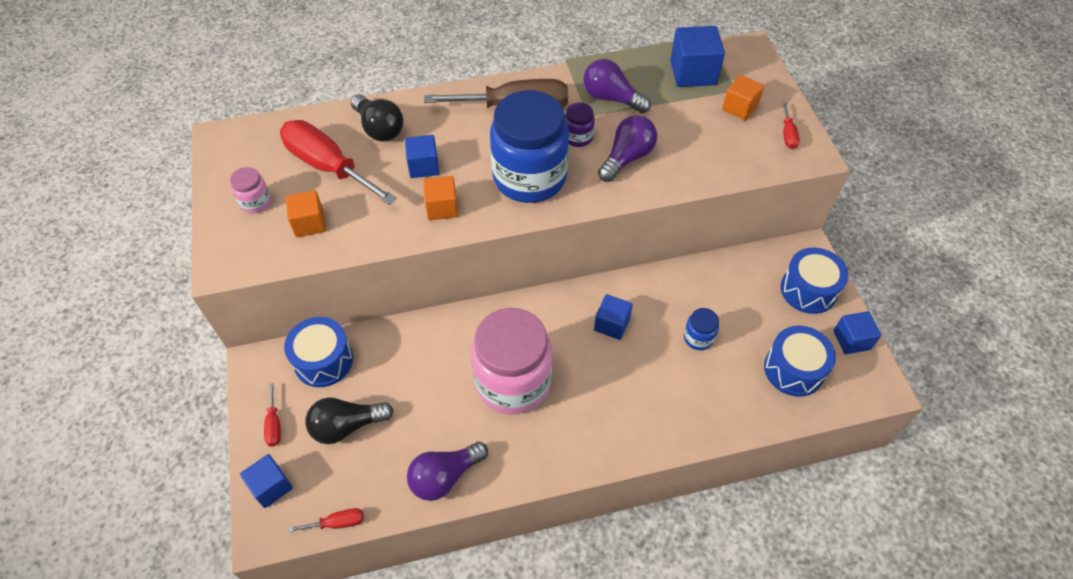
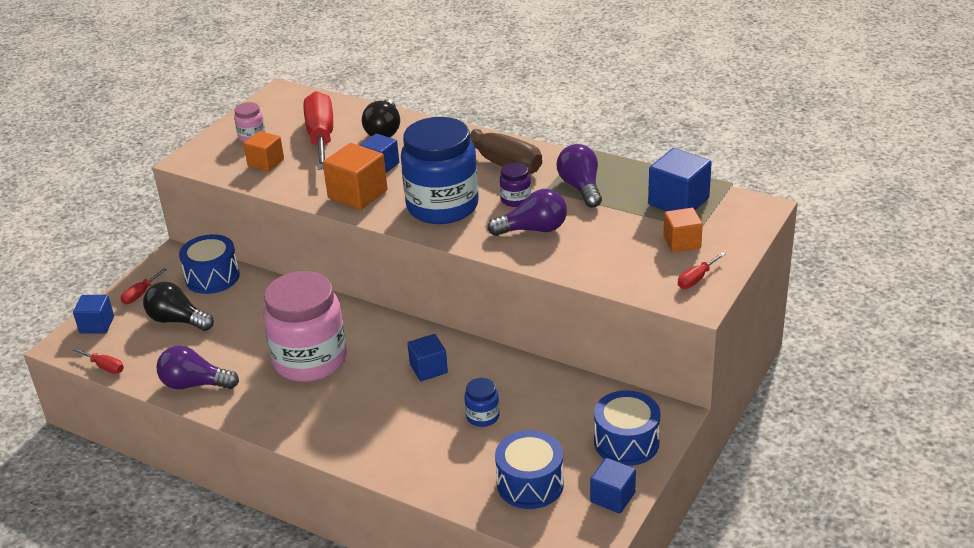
camera: 45 degrees right, 20 degrees down
orange cube [423,176,458,220] -> orange cube [323,143,388,210], size x1.55

